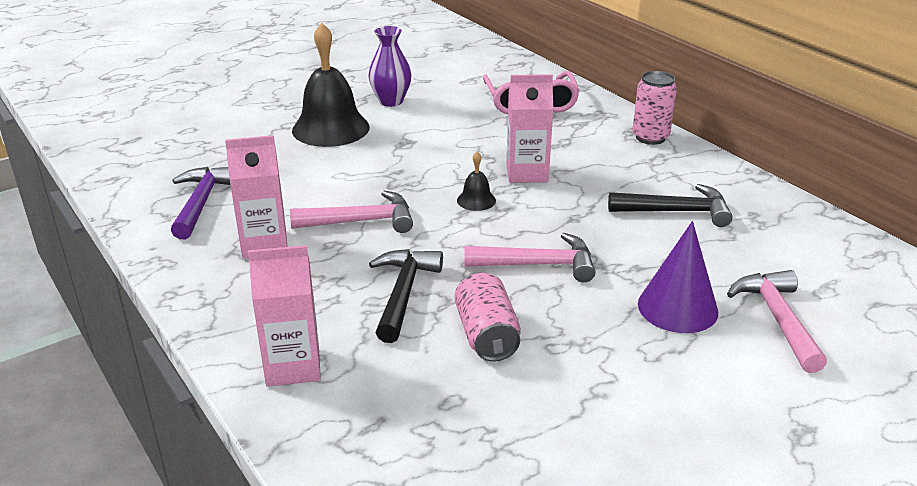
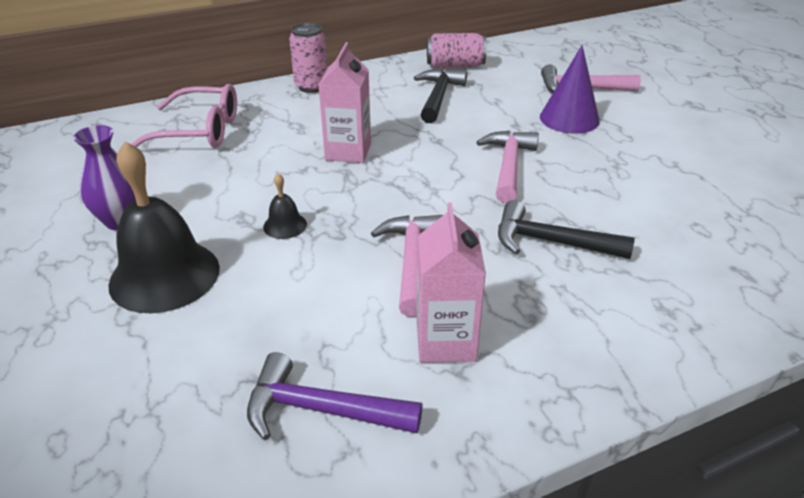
camera: 80 degrees left, 5 degrees up
pink carton [248,245,321,387] -> none
pink can [454,272,521,362] -> pink can moved to [427,33,487,68]
black bell [457,152,496,211] -> black bell moved to [263,174,307,239]

